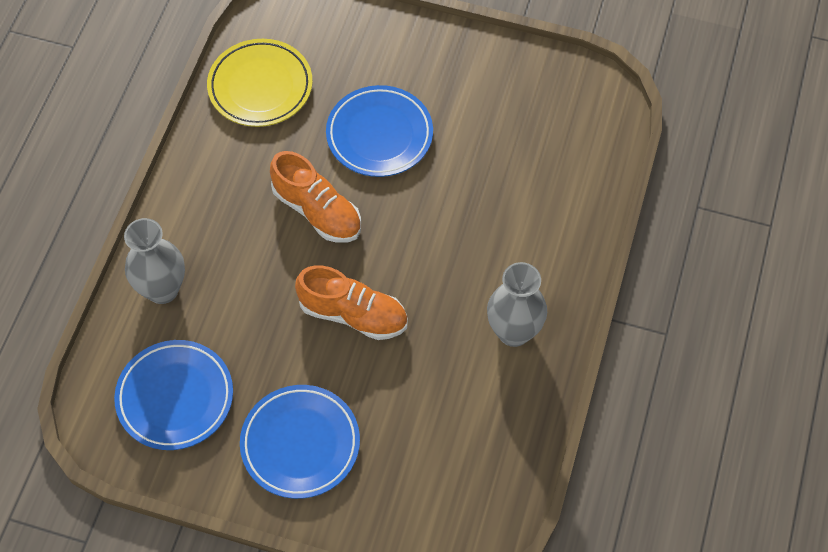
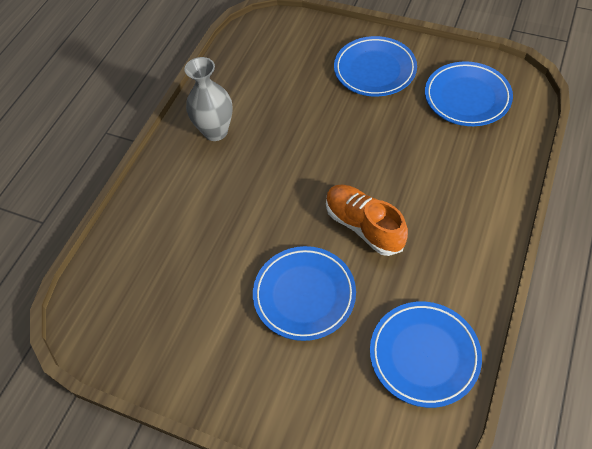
camera: 170 degrees left, 5 degrees down
grey vase [124,218,185,304] -> none
yellow plate [207,39,313,127] -> blue plate [370,301,482,408]
orange shoe [295,266,407,340] -> none

